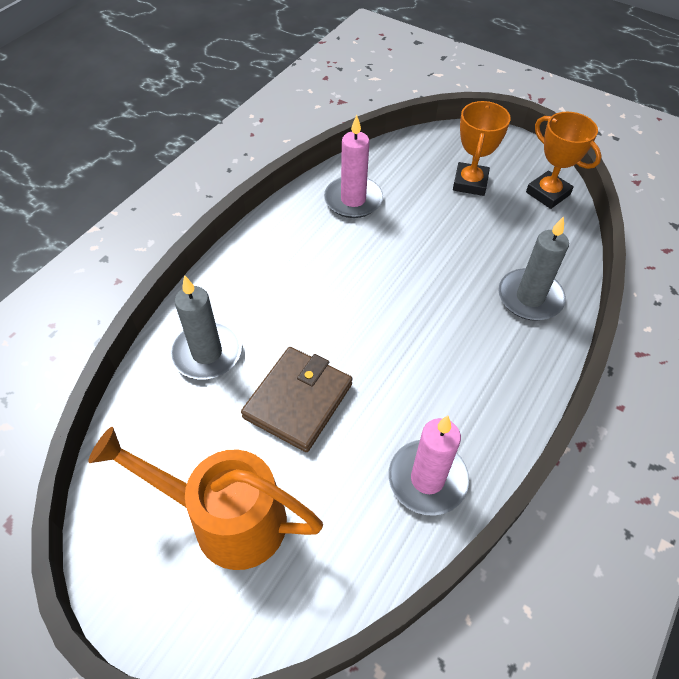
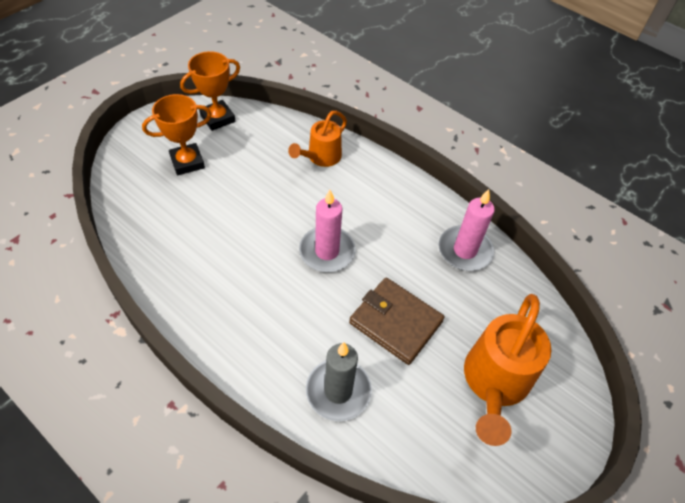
camera: 85 degrees left, 0 degrees up
pink candle [324,115,383,218] -> pink candle moved to [299,190,356,272]
orange trophy [453,101,511,196] -> orange trophy turned 45 degrees counterclockwise [142,94,212,175]
grey candle [498,216,569,321] -> orange watering can [288,111,347,167]

